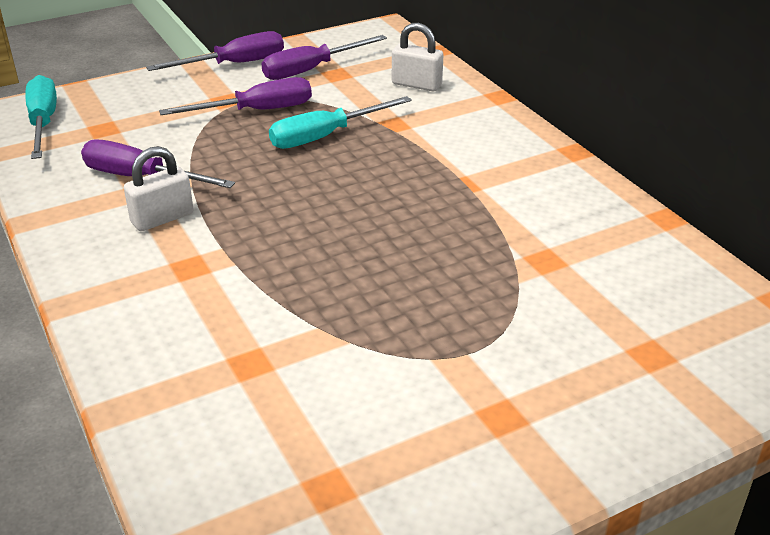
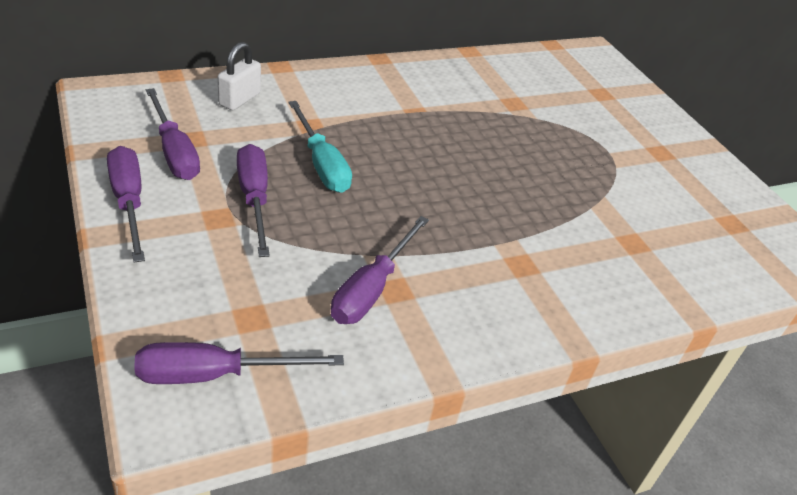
camera: 90 degrees left, 5 degrees up
turquoise screwdriver [25,75,57,159] -> purple screwdriver [134,342,344,384]
white padlock [124,146,194,231] -> none

